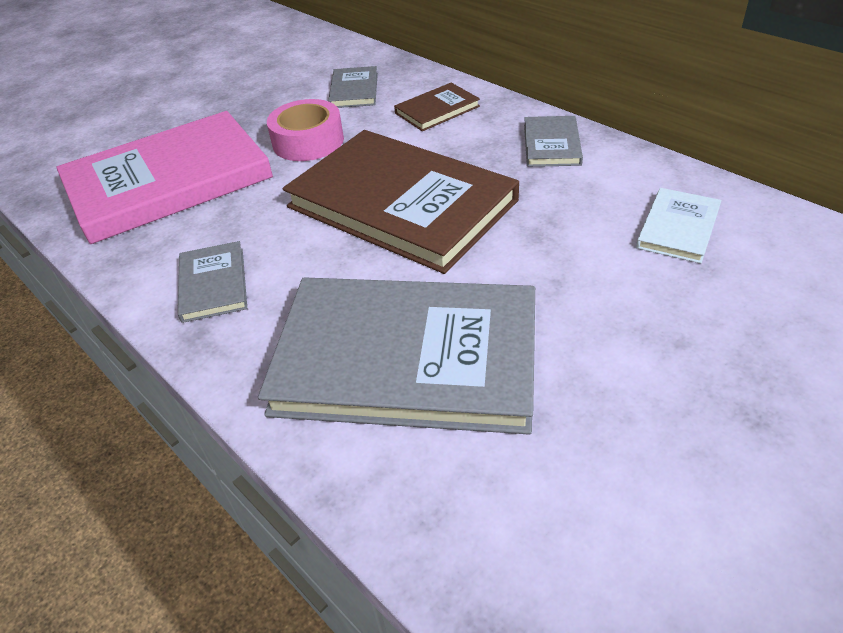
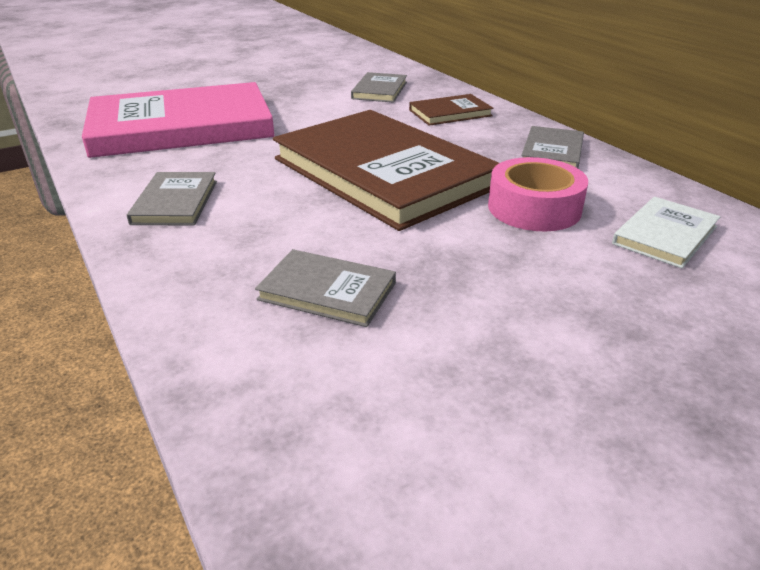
camera: 10 degrees right, 10 degrees down
grey book [258,278,535,435] -> grey book [255,249,396,327], size x0.44
pink tape [267,99,344,161] -> pink tape moved to [488,157,588,231]

